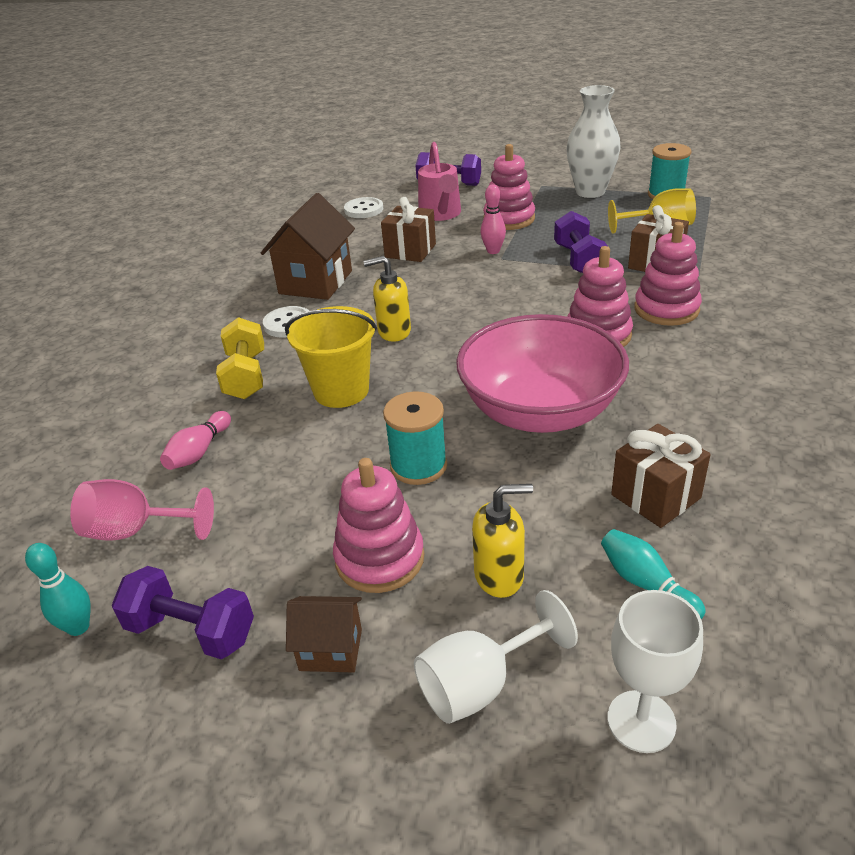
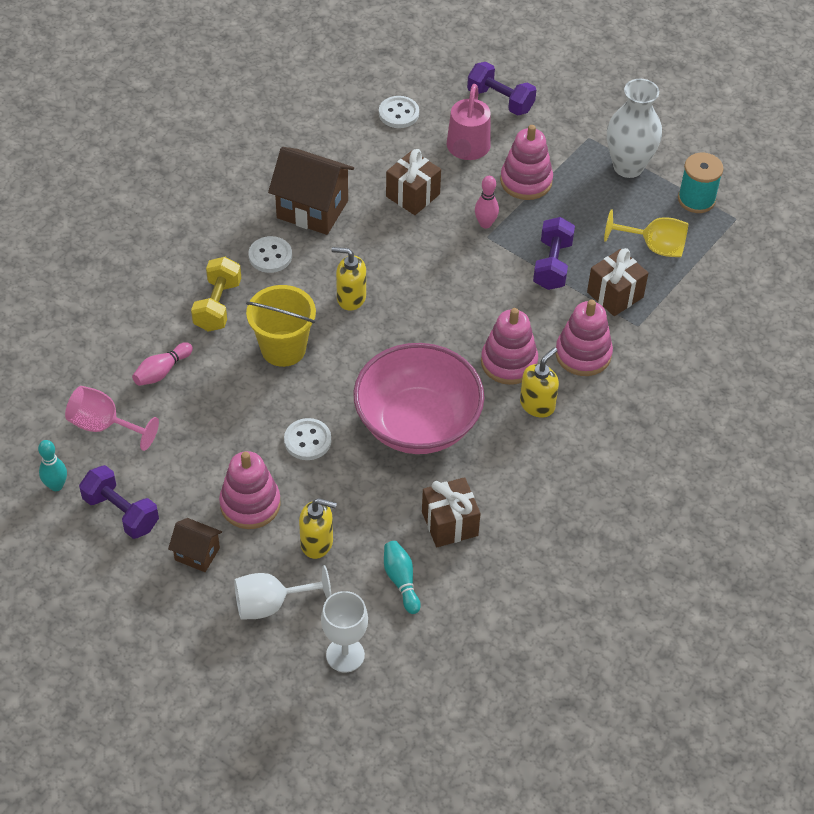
camera: 15 degrees right, 15 degrees up
brown house [261,193,355,300] -> brown house turned 75 degrees clockwise [268,147,354,235]
turquoise spool [383,391,447,485] -> white button [284,418,331,460]
none -> yellow soap dispenser [520,347,559,418]

